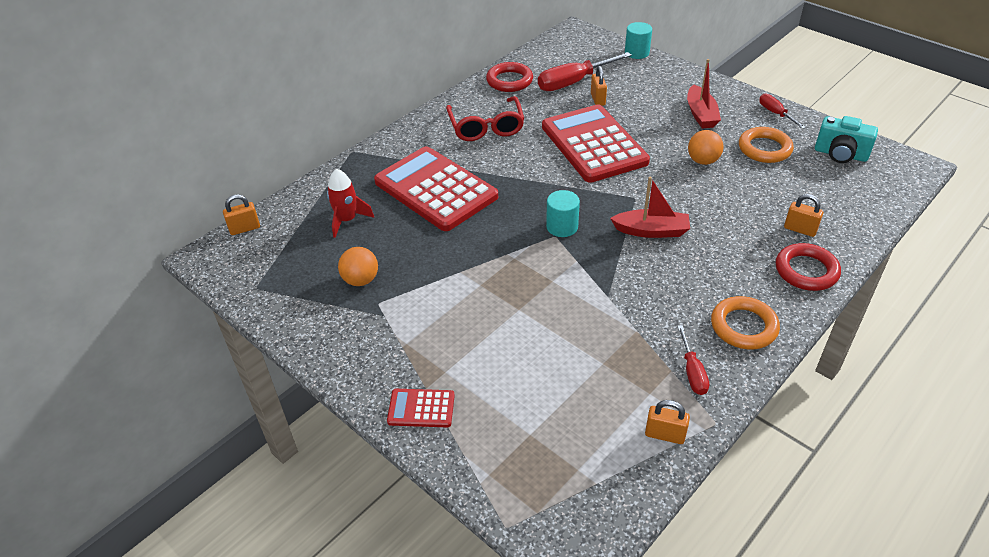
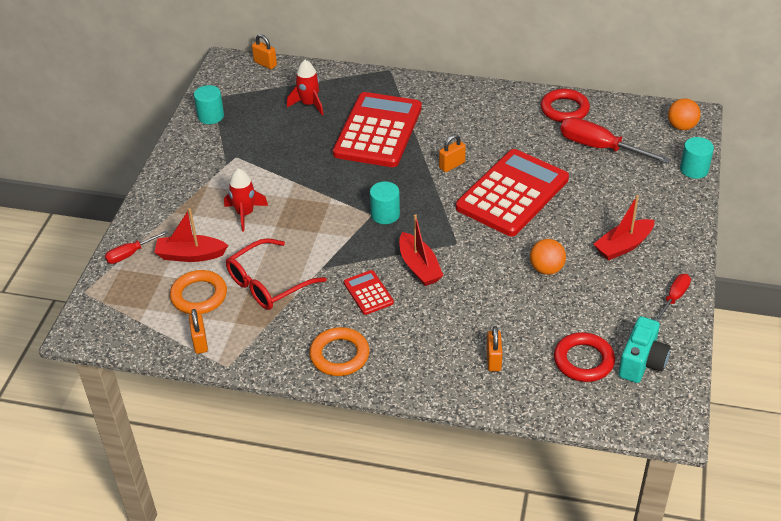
camera: 60 degrees right, 0 degrees up
orange ball [338,247,378,286] -> orange ball moved to [668,99,701,130]
red calculator [387,389,455,427] -> red calculator moved to [344,270,394,315]
red glasses [446,96,524,141] -> red glasses moved to [226,238,327,310]
orange padlock [591,66,607,106] -> orange padlock moved to [439,134,466,172]
red screwdriver [677,325,709,395] -> red screwdriver moved to [105,230,168,264]
orange ring [739,127,794,163] -> orange ring moved to [170,270,227,314]
red ring [776,243,841,291] -> red ring moved to [554,332,615,382]
turquoise camera [815,116,878,163] -> turquoise camera turned 150 degrees counterclockwise [619,316,671,383]
none -> red boat [154,208,228,262]
none -> turquoise cylinder [194,85,224,124]
none -> red rocket [224,168,268,232]

